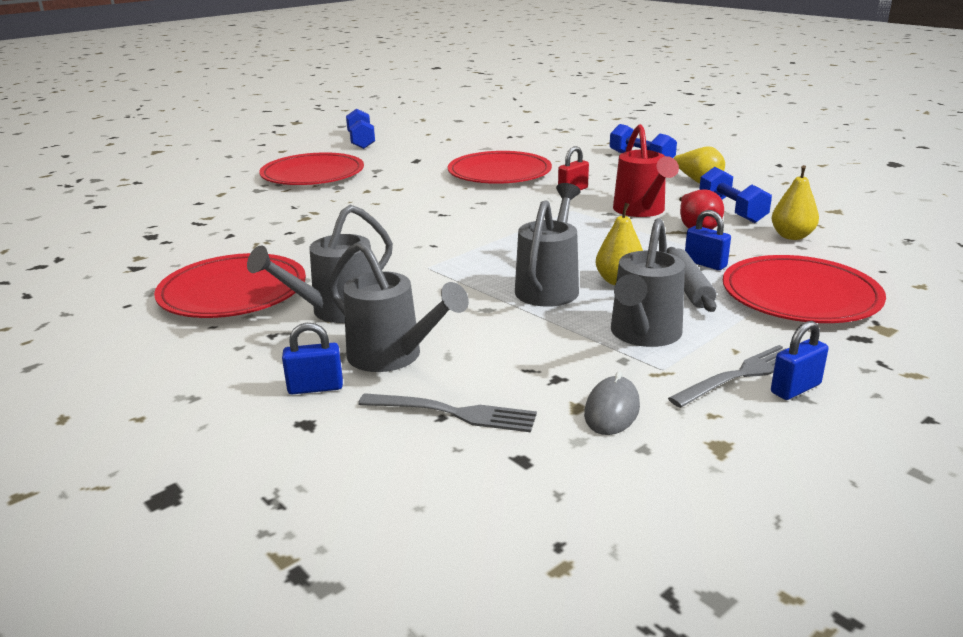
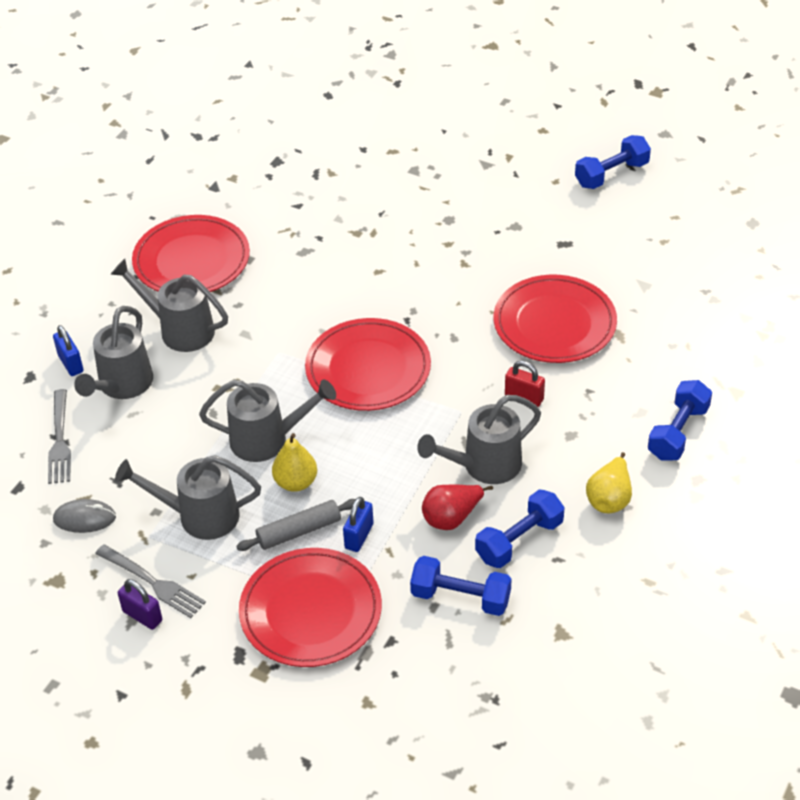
camera: 70 degrees right, 20 degrees up
red plate [259,152,364,185] -> red plate moved to [305,318,431,411]
red watering can [613,124,679,217] -> grey watering can [417,395,541,484]
yellow pear [771,165,819,240] -> blue dumbbell [410,556,512,616]
blue padlock [771,321,828,400] -> purple padlock [118,579,162,630]

